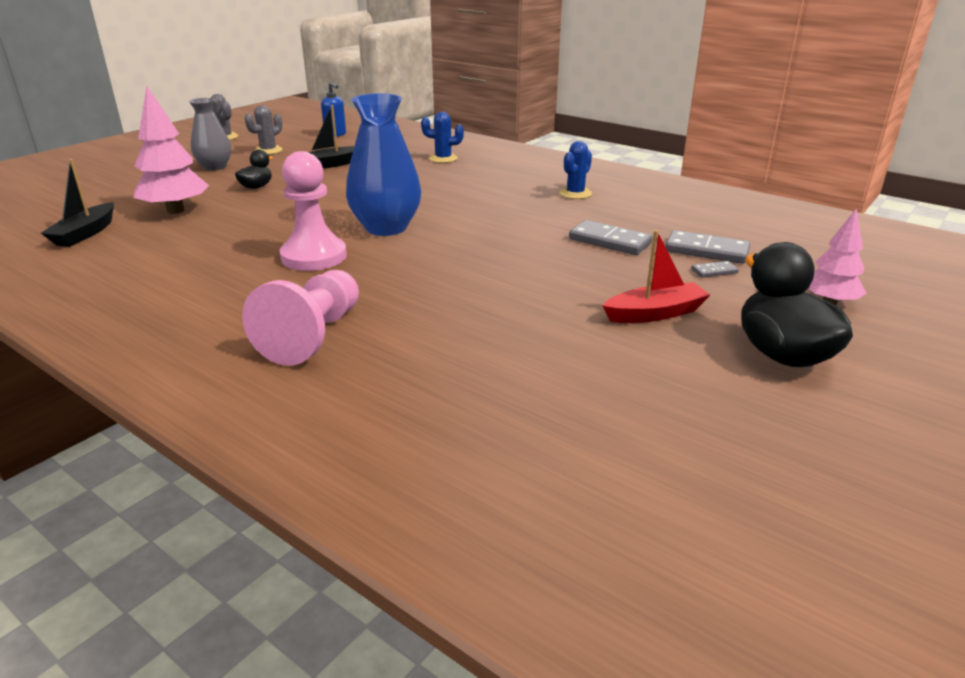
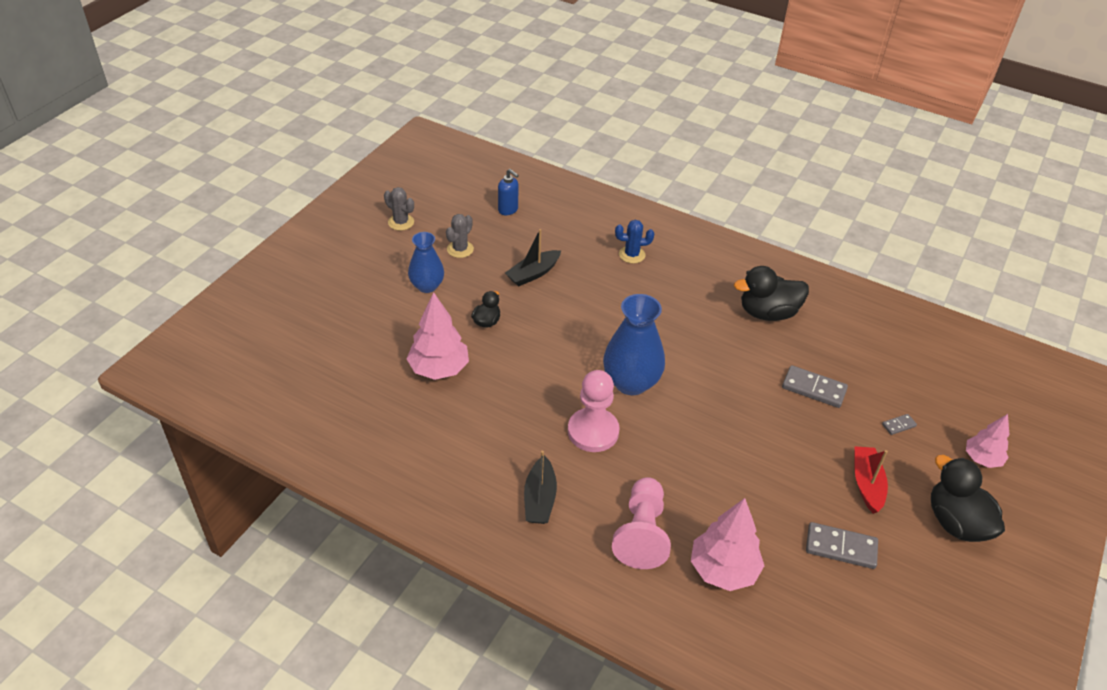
camera: 10 degrees left, 15 degrees up
black boat [41,159,114,247] -> black boat moved to [524,451,557,524]
grey vase [189,98,231,171] -> blue vase [408,232,444,293]
blue cactus [559,141,592,199] -> black duck [734,266,809,321]
red boat [602,230,710,323] -> red boat turned 60 degrees counterclockwise [854,446,888,514]
grey domino [665,230,750,264] -> grey domino moved to [806,522,878,569]
none -> pink tree [691,498,764,591]

